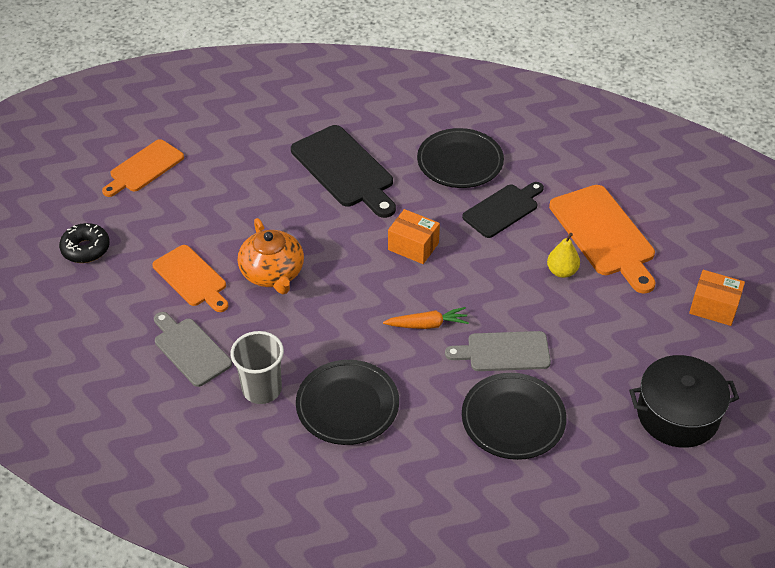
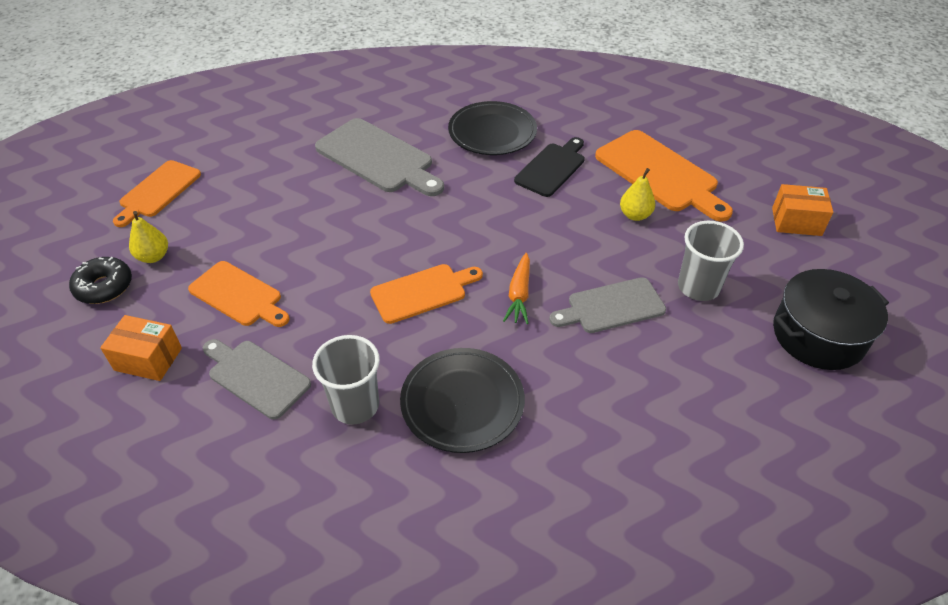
camera: 15 degrees left, 0 degrees up
orange teapot [238,218,304,294] -> none
black cutting board [291,125,396,218] -> grey cutting board [315,118,444,196]
orange carrot [383,307,469,329] -> orange carrot turned 120 degrees clockwise [503,253,530,324]
orange box [388,209,440,264] -> orange box moved to [100,315,182,381]
black plate [462,373,567,460] -> none
none -> yellow pear [129,211,168,263]
none -> orange cutting board [370,264,483,324]
none -> grey cup [678,221,744,301]

